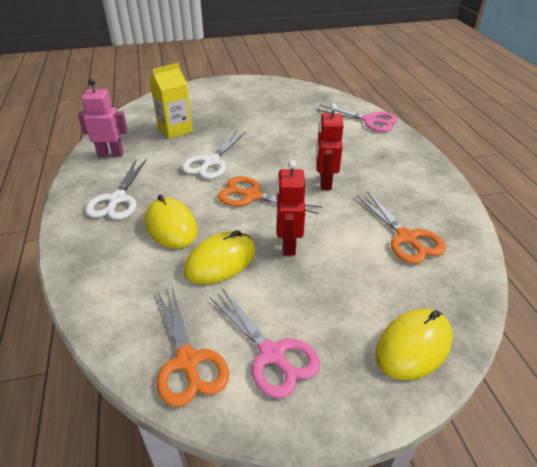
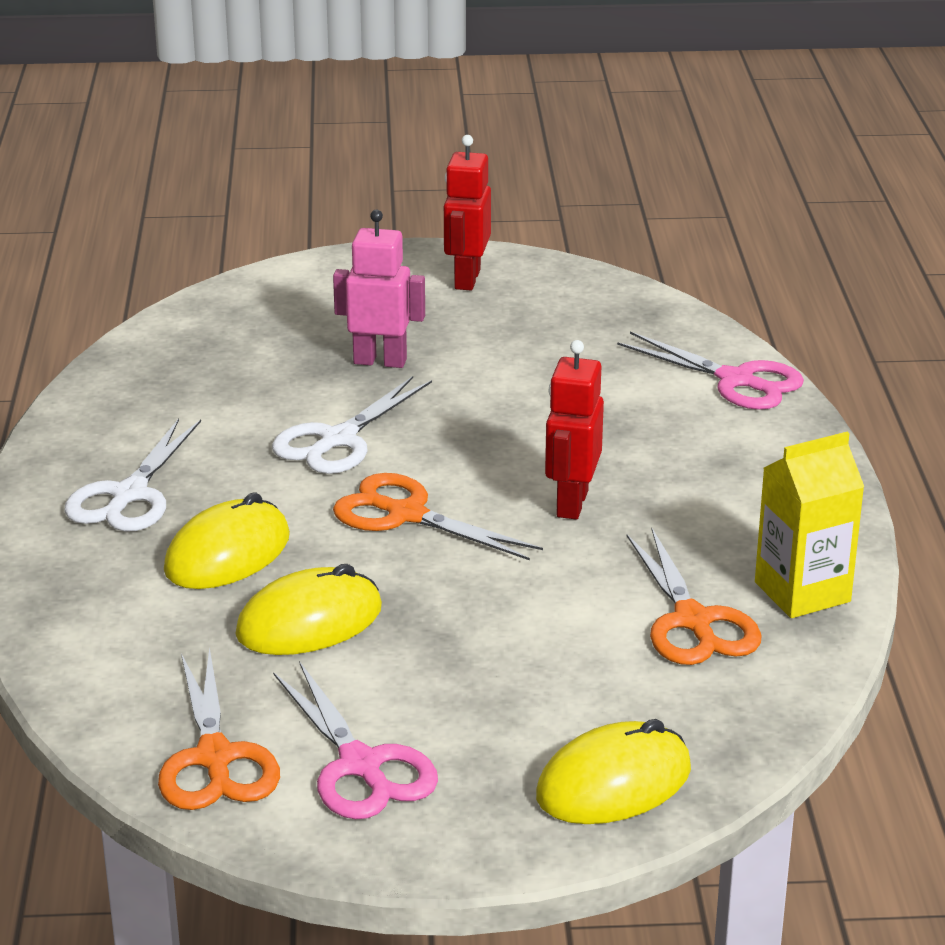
camera: 10 degrees right, 10 degrees down
pink robot [78,79,128,157] -> pink robot moved to [333,210,425,368]
yellow mouse [145,195,197,249] -> yellow mouse turned 60 degrees clockwise [164,492,290,589]
yellow carton [150,63,193,139] -> yellow carton moved to [755,432,864,618]
red robot [276,160,305,256] -> red robot moved to [444,135,491,290]

